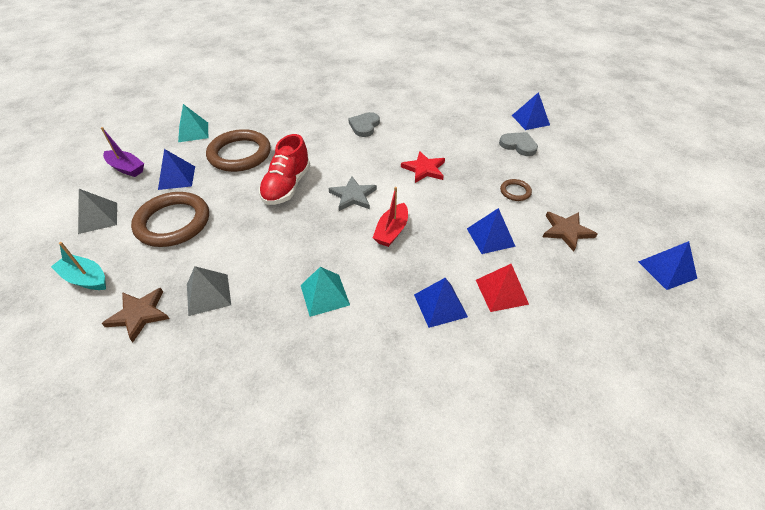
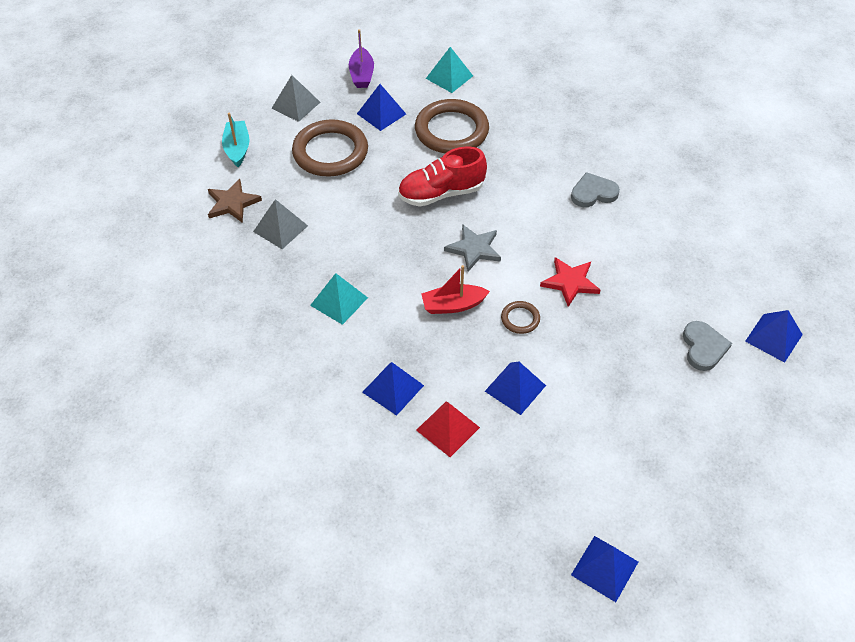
camera: 55 degrees right, 5 degrees up
brown ring [500,179,532,201] -> brown ring moved to [501,301,540,334]
brown star [543,212,597,252] -> none

